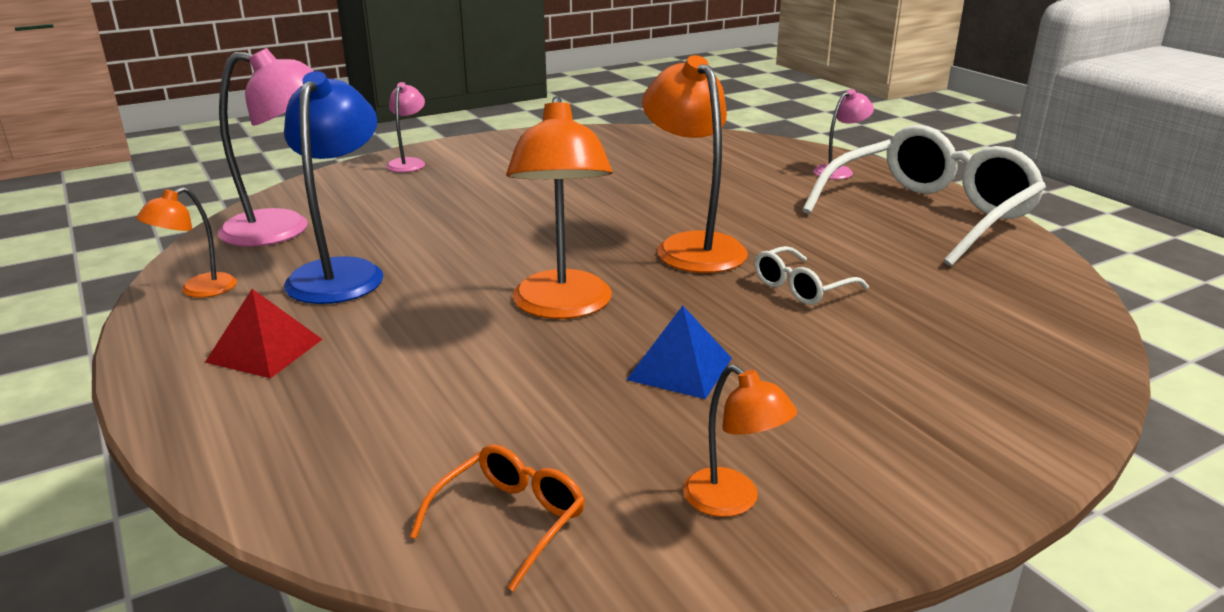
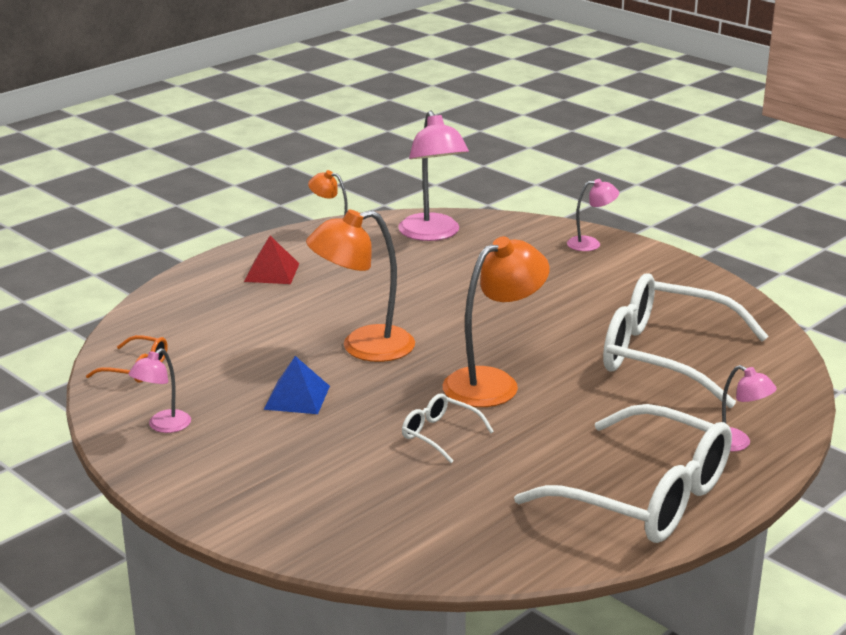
camera: 75 degrees right, 0 degrees up
blue lamp [284,71,384,304] -> none
orange lamp [683,364,797,517] -> pink lamp [128,348,191,433]
none -> white glasses [603,273,769,408]

